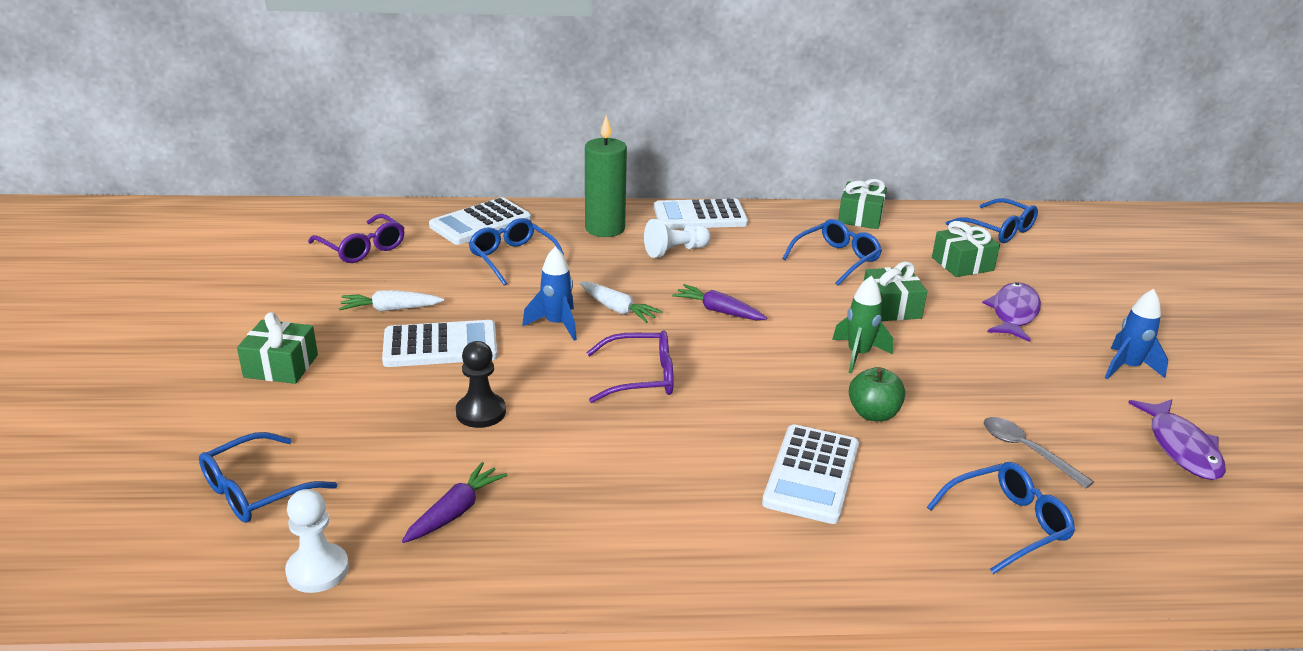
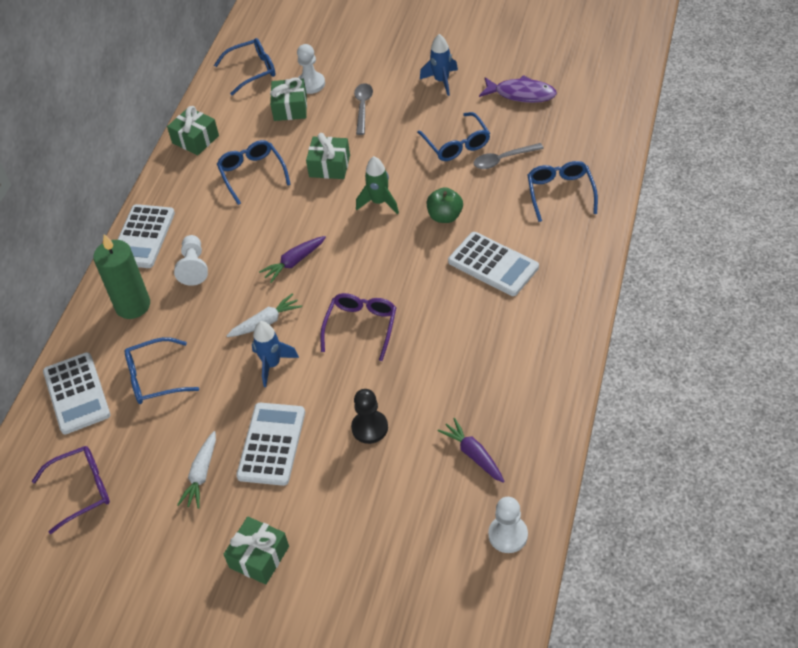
camera: 65 degrees left, 20 degrees up
blue glasses [199,432,337,523] -> blue glasses moved to [417,112,490,161]
purple fish [982,282,1041,342] -> grey spoon [354,83,373,135]
none -> white pawn [297,44,325,94]

